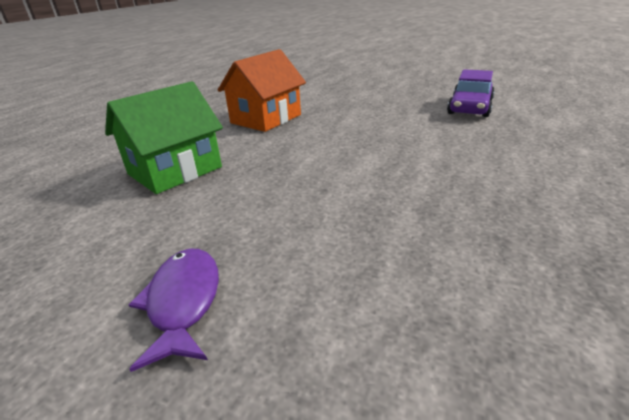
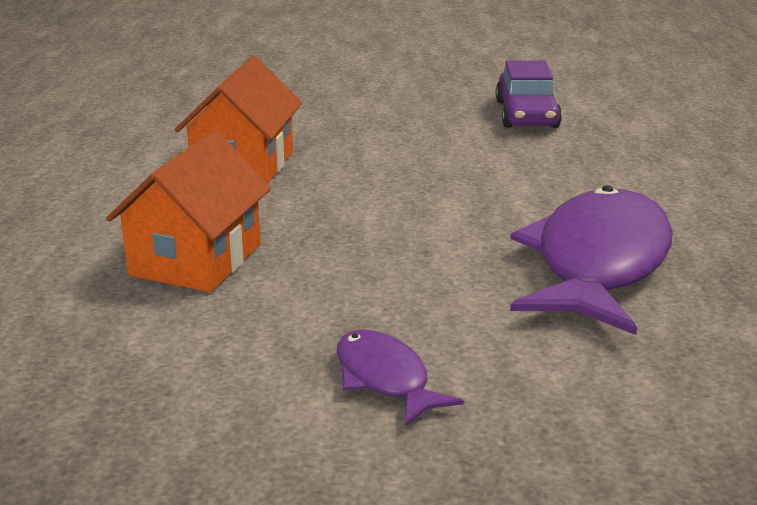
camera: 25 degrees left, 5 degrees down
green house [105,81,223,194] -> orange house [106,130,271,292]
none -> purple fish [510,186,673,335]

